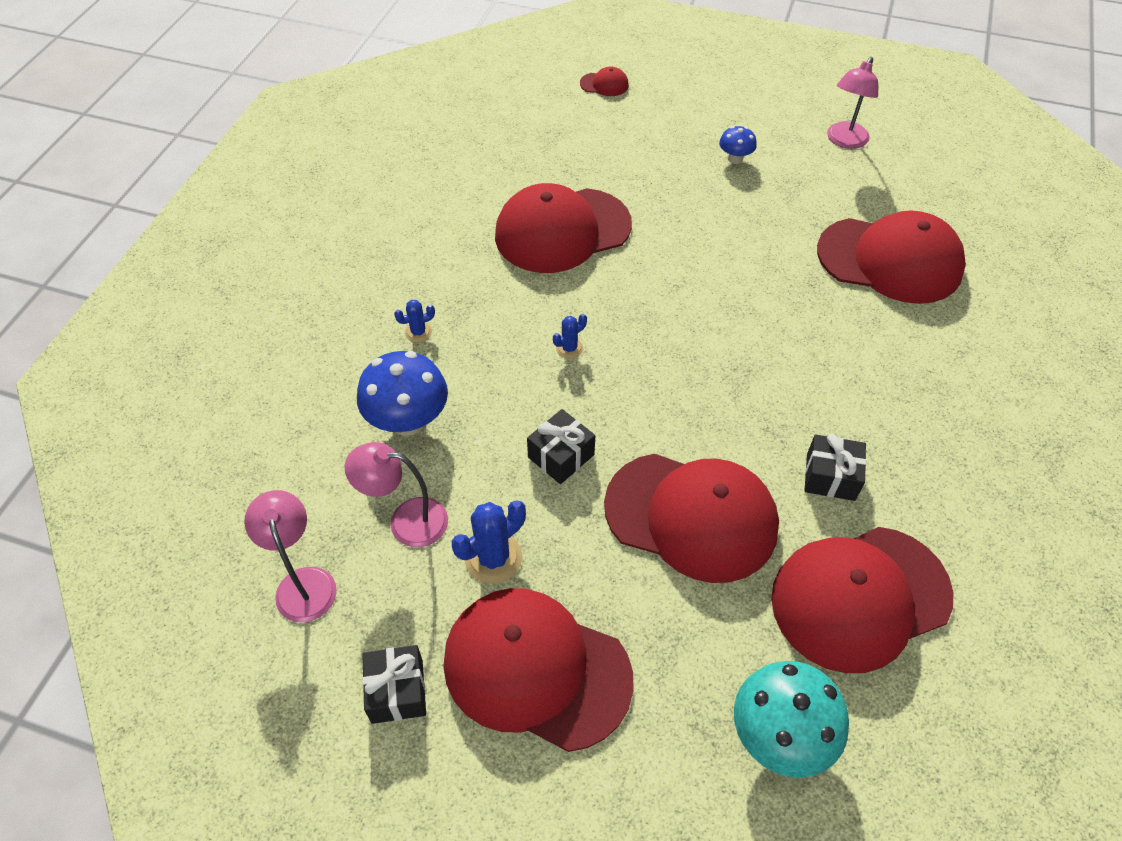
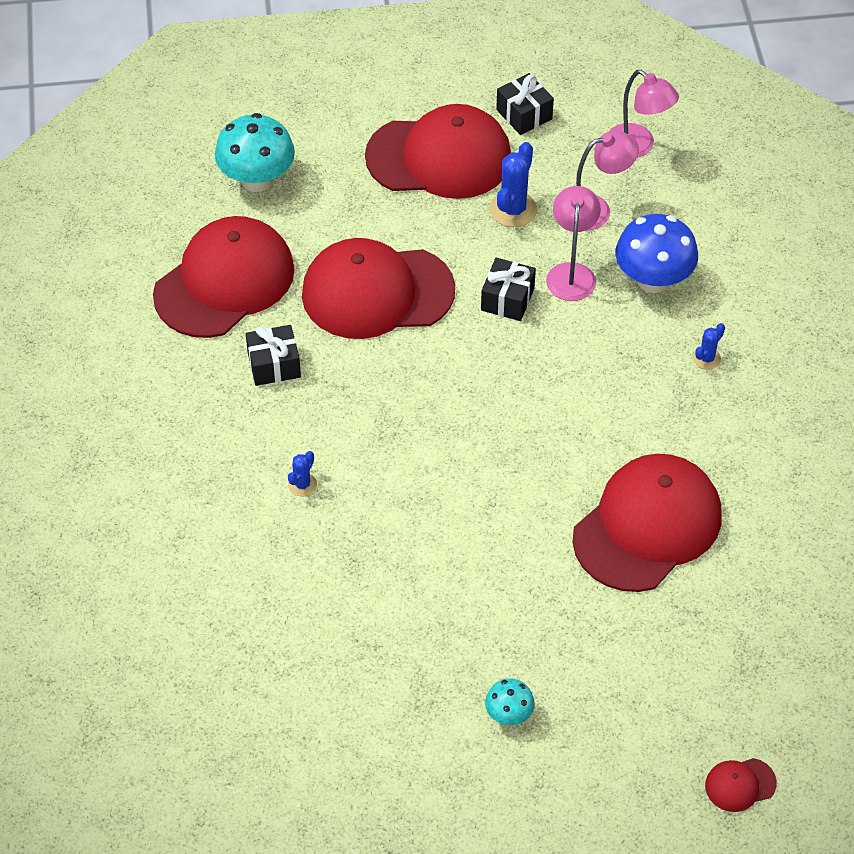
camera: 155 degrees right, 0 degrees up
blue cactus [553,314,587,359] -> blue cactus moved to [288,451,317,497]
blue mushroom [719,126,757,164] -> turquoise mushroom [485,679,535,725]
red cap [817,211,966,304] -> none
pink lamp [827,57,878,149] -> pink lamp moved to [546,186,601,301]

